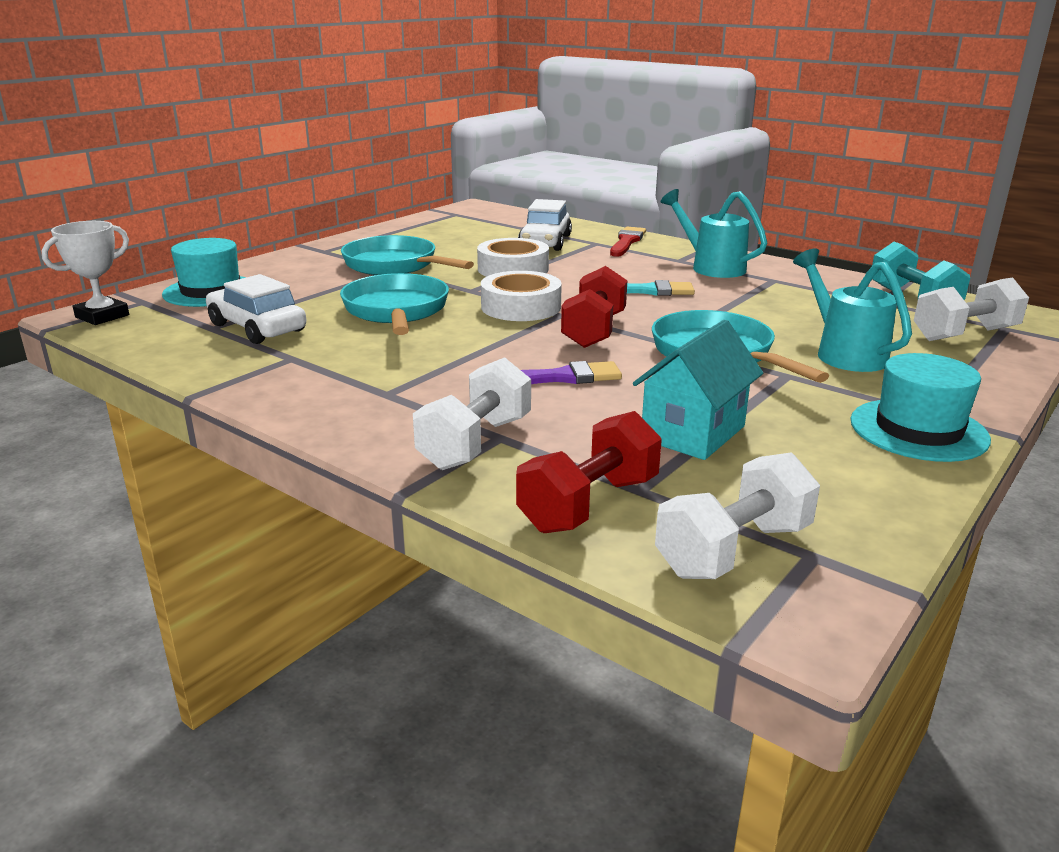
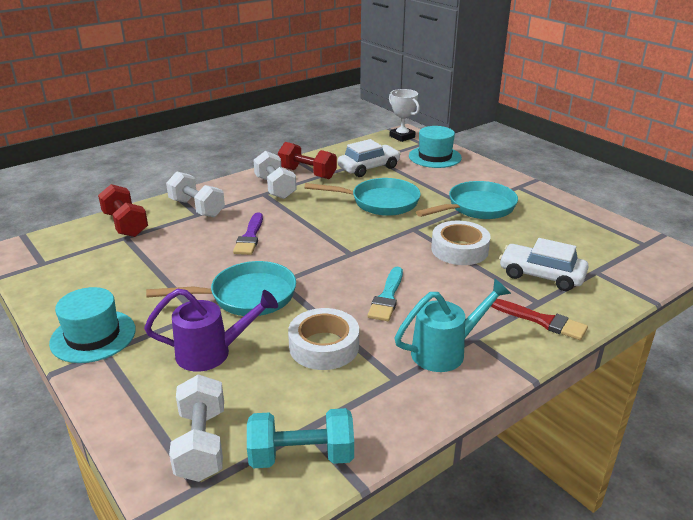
camera: 105 degrees right, 5 degrees up
white tape [481,271,562,321] -> white tape moved to [288,308,359,370]
red dumbbell [561,266,627,348] -> red dumbbell moved to [278,142,337,179]
turquoise house [633,320,763,460] -> none
white dumbbell [655,452,820,579] -> white dumbbell moved to [254,151,297,199]
turquoise watering can [793,248,912,372] -> purple watering can [144,288,278,372]

